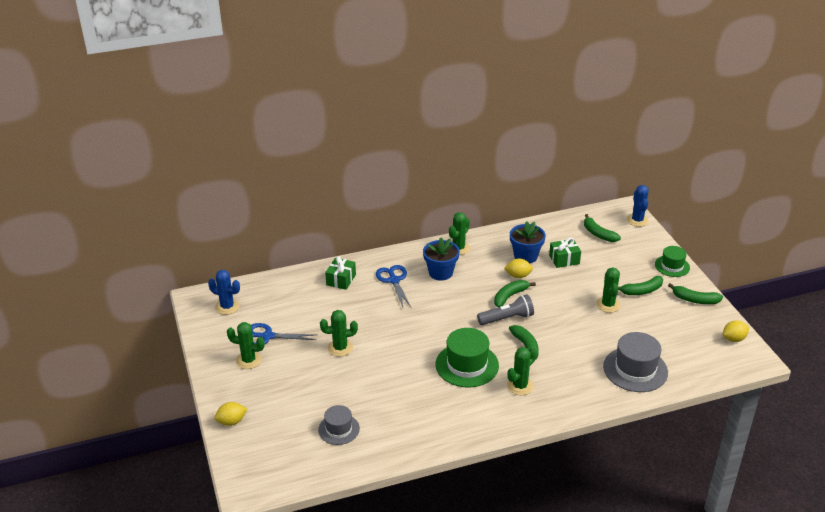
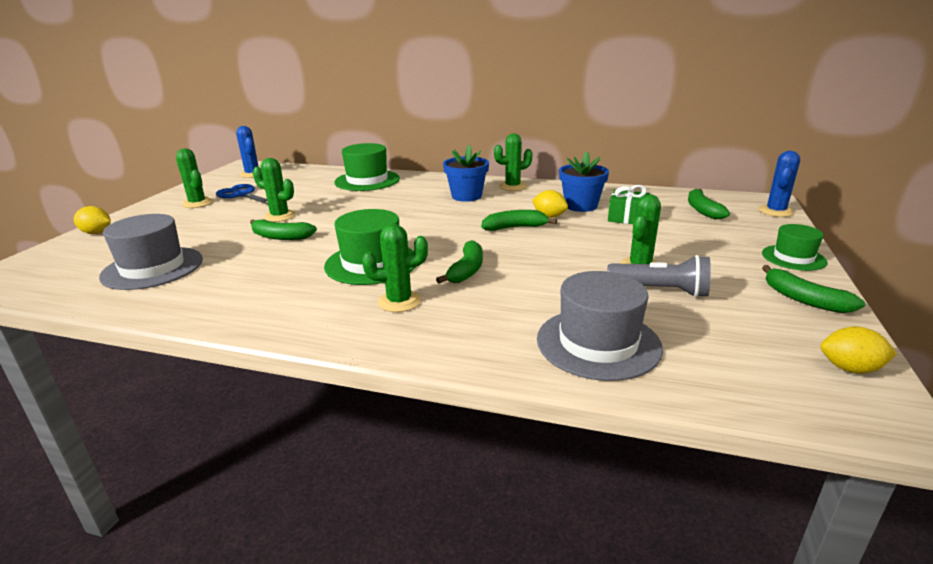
camera: 35 degrees right, 10 degrees down
grey hat [318,405,360,445] -> grey hat [99,214,203,290], size x1.64
green gift [325,256,356,290] -> green hat [334,143,400,191]
blue scissors [376,265,411,309] -> none
grey flashlight [477,294,534,325] -> grey flashlight moved to [607,255,711,298]
green banana [618,276,663,295] -> green banana moved to [250,219,317,240]

